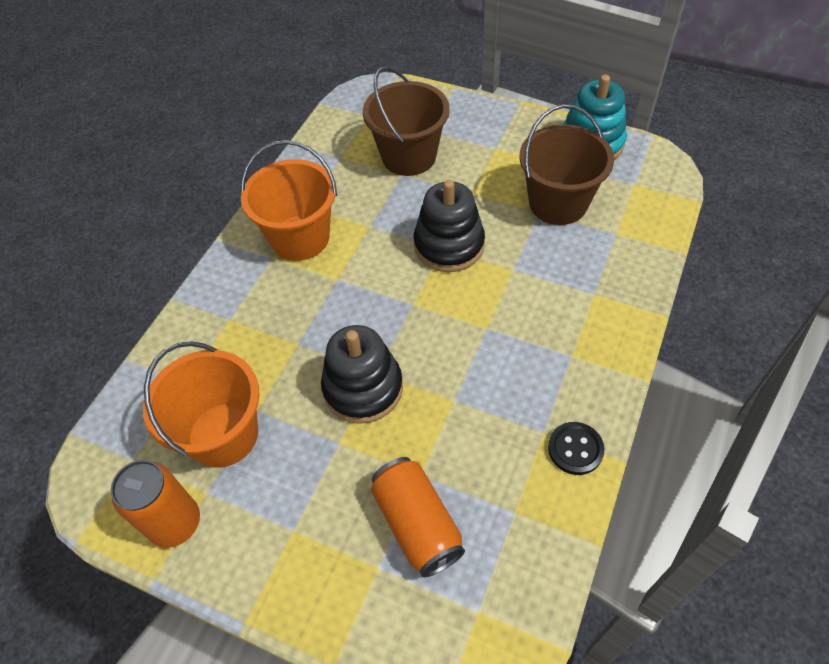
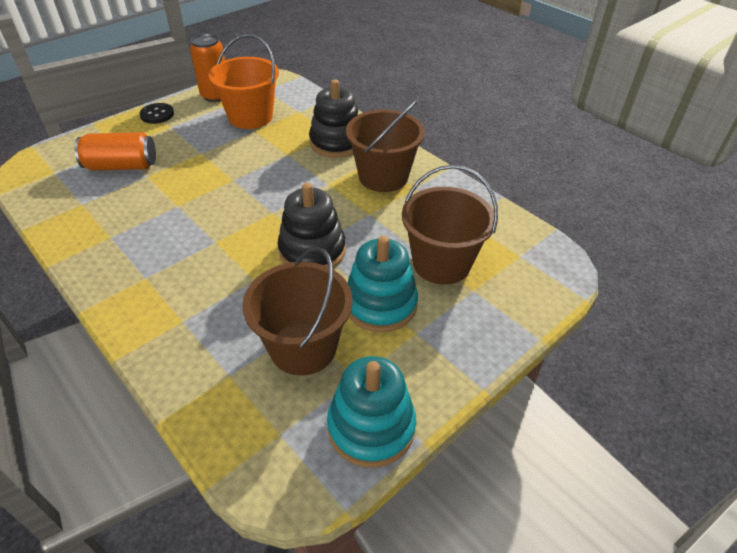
camera: 110 degrees right, 10 degrees down
orange bucket [241,140,337,261] -> brown bucket [346,100,425,192]
black stacking toy [321,325,403,424] -> black stacking toy moved to [309,79,358,158]
black button [548,422,604,475] -> black button moved to [139,103,174,124]
none -> turquoise stacking toy [348,236,418,332]

